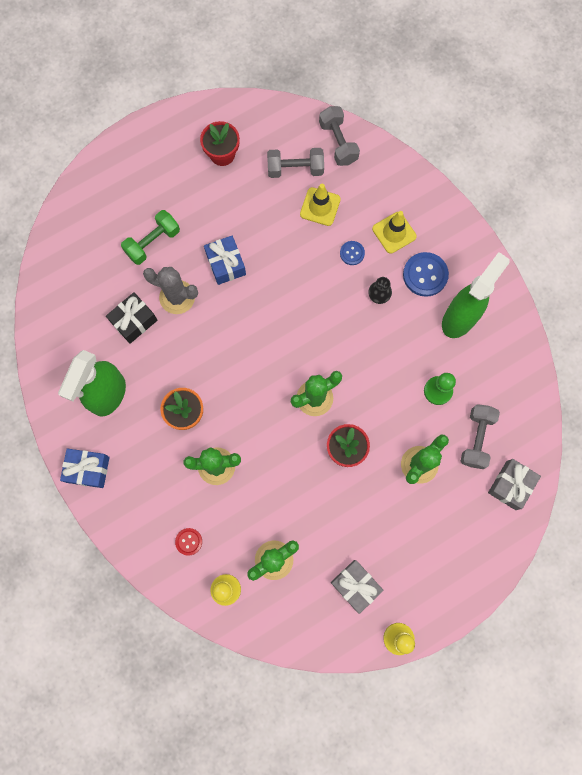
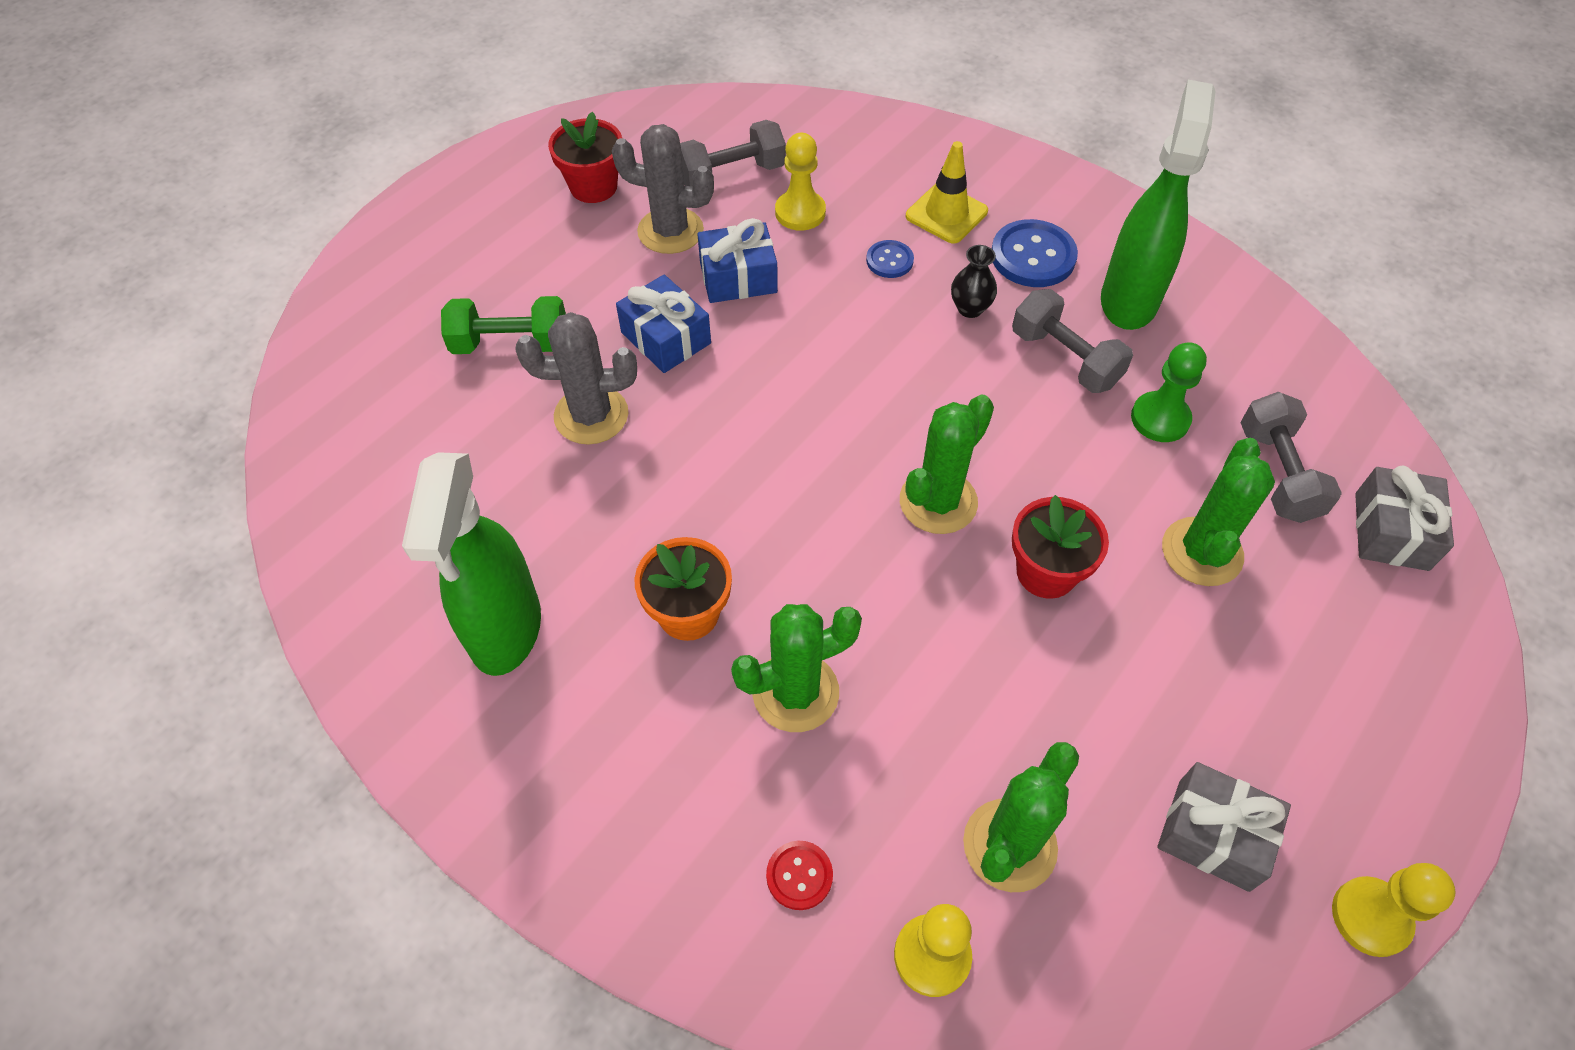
camera: 20 degrees left, 20 degrees down
blue gift [60,449,110,488] -> blue gift moved to [697,218,778,303]
black gift [106,292,157,344] -> none
green dumbbell [121,210,180,265] -> green dumbbell turned 60 degrees clockwise [441,296,566,354]
yellow traffic cone [300,184,341,226] -> yellow pawn [775,133,826,231]
grey dumbbell [319,106,360,166] -> grey dumbbell moved to [1012,289,1133,393]
none -> grey cactus [612,124,714,254]

